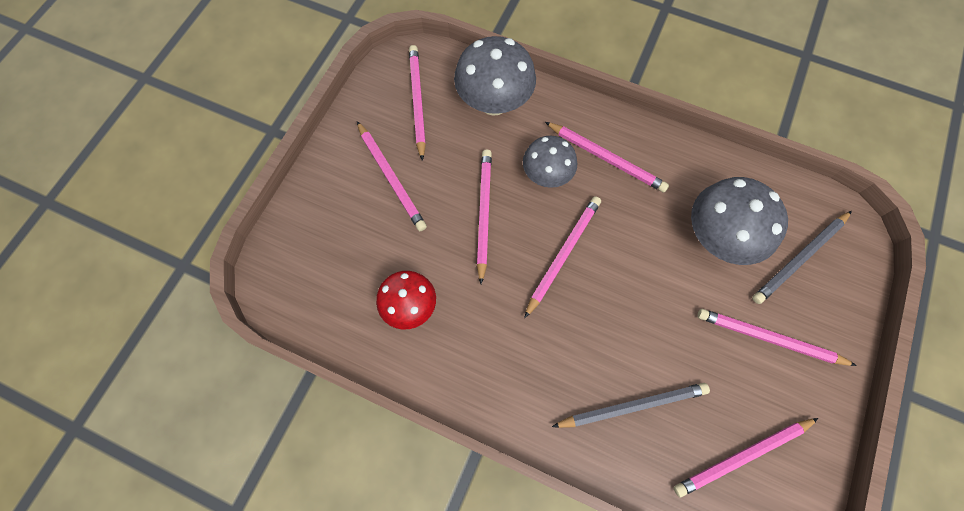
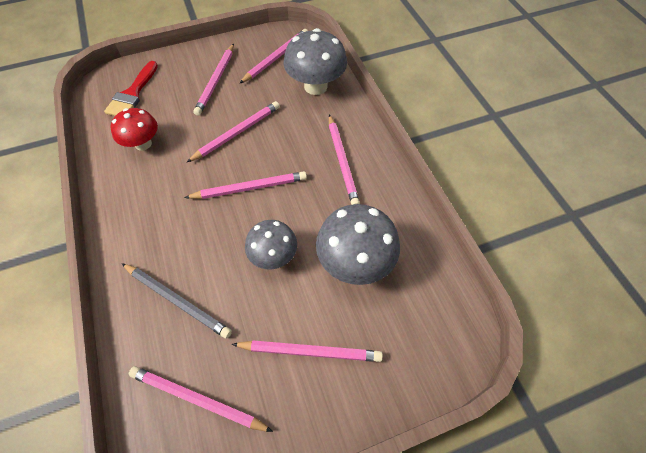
camera: 45 degrees right, 10 degrees down
grey mushroom [523,136,577,188] -> grey mushroom moved to [245,220,297,269]
pink pencil [697,309,857,366] -> pink pencil turned 120 degrees clockwise [232,340,383,362]
grey pencil [752,211,852,304] -> none
none -> red brush [104,61,158,116]

